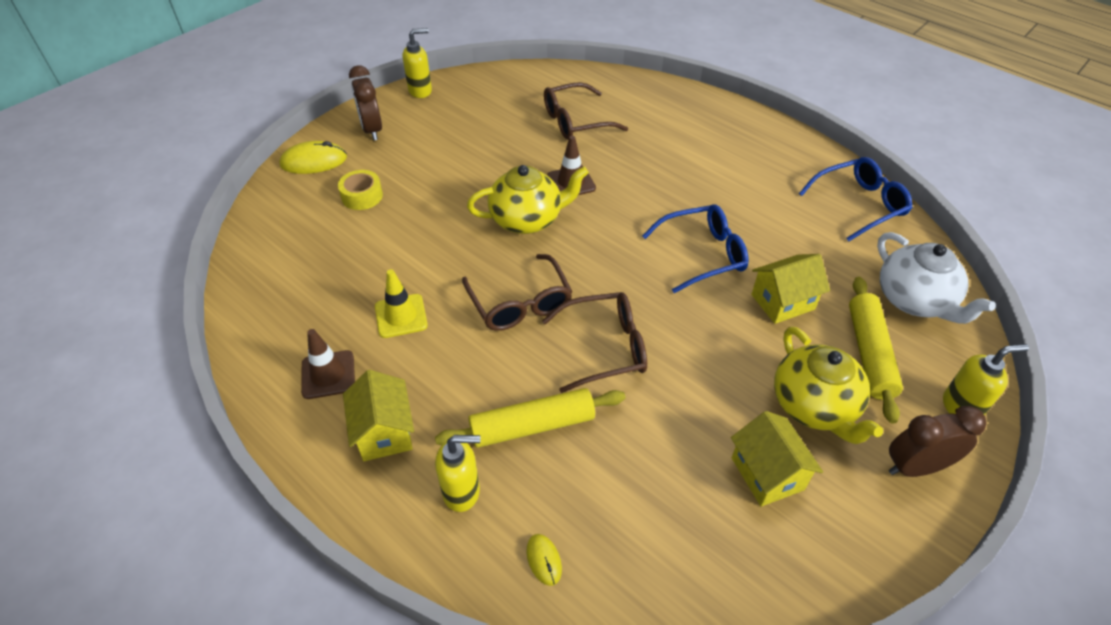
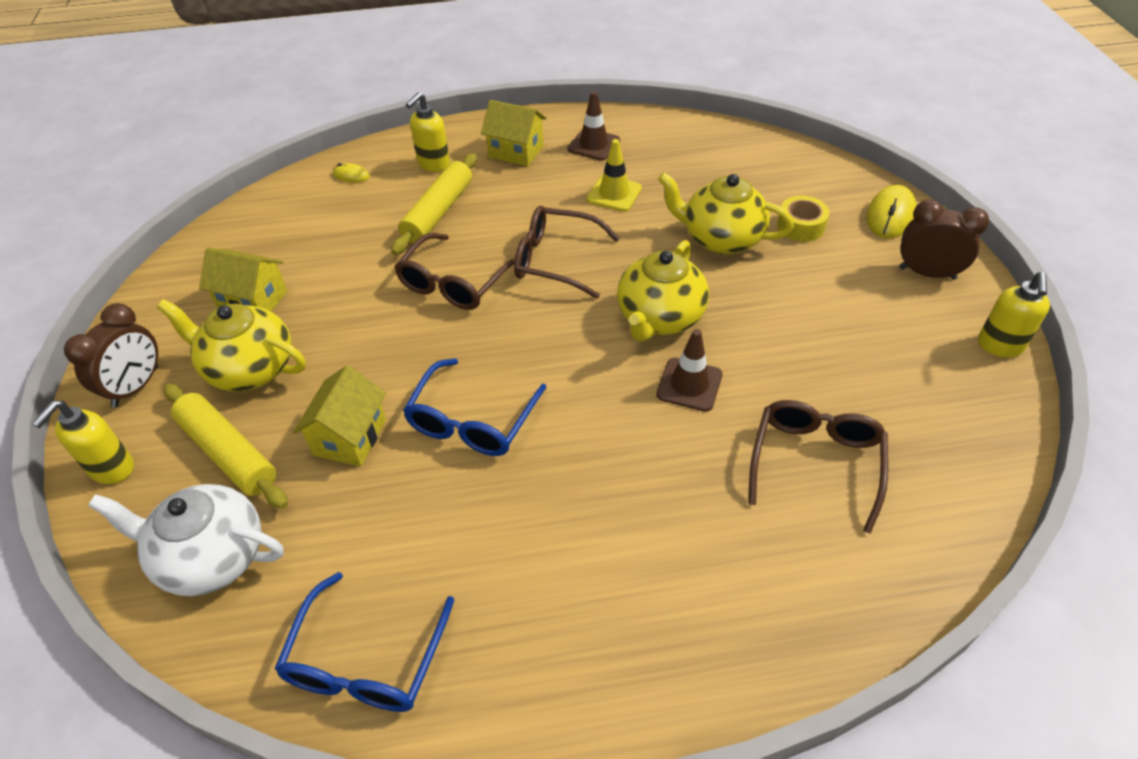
camera: 130 degrees right, 0 degrees up
none -> yellow teapot [658,172,794,254]

